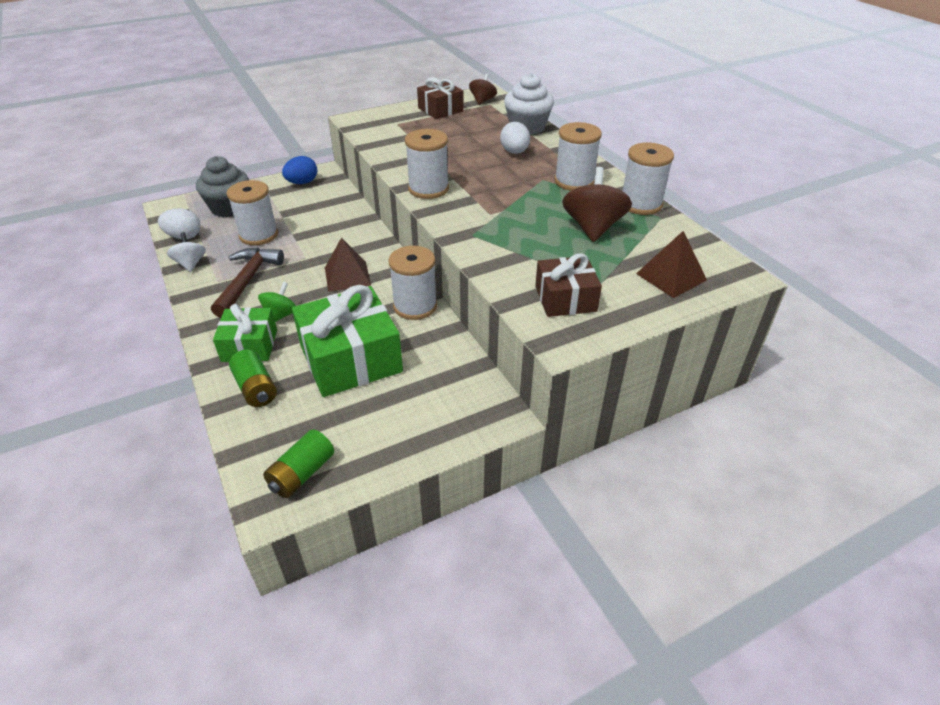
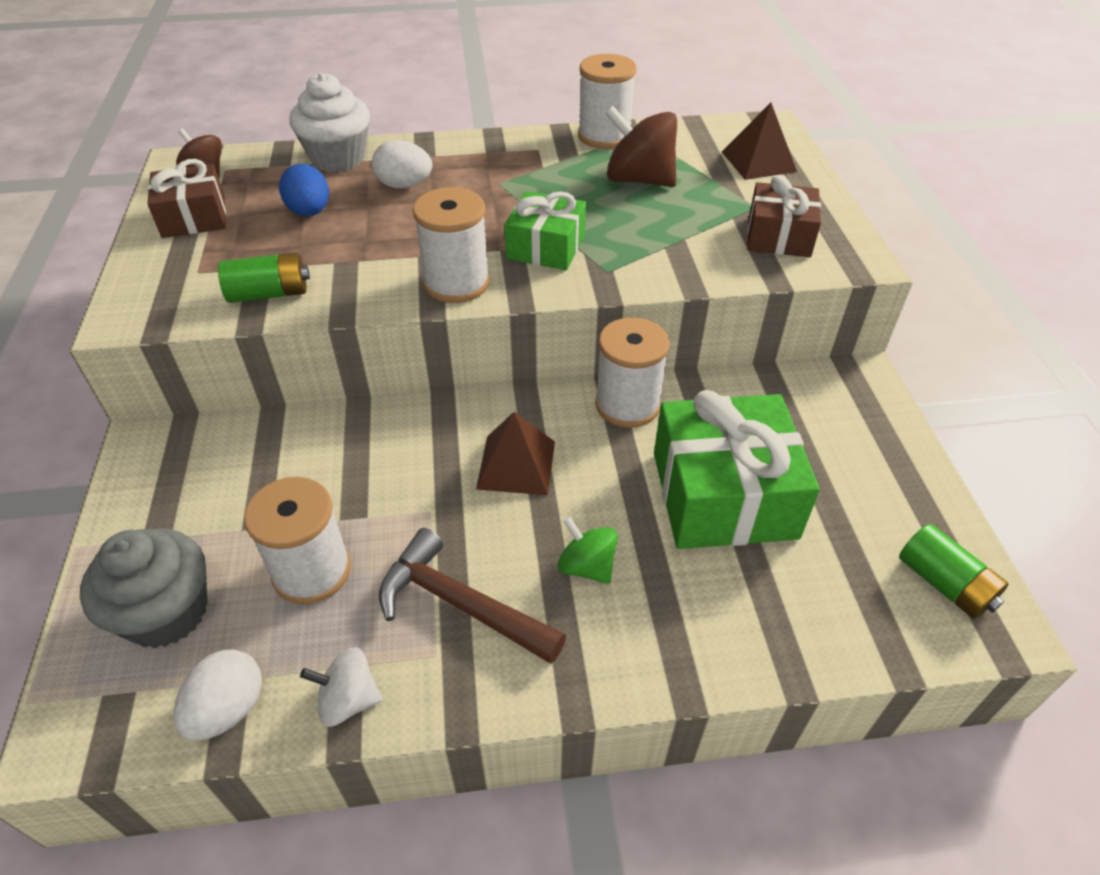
camera: 70 degrees left, 5 degrees up
green gift [213,304,277,362] -> green gift moved to [505,191,586,270]
green battery [229,349,277,407] -> green battery moved to [218,252,310,303]
blue egg [282,156,317,184] -> blue egg moved to [279,164,329,216]
white spool [554,122,602,191] -> none

